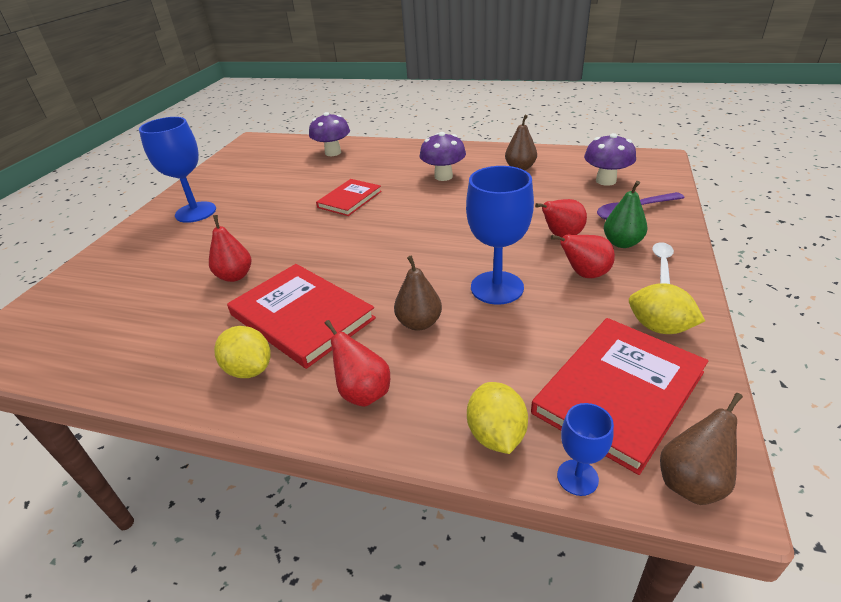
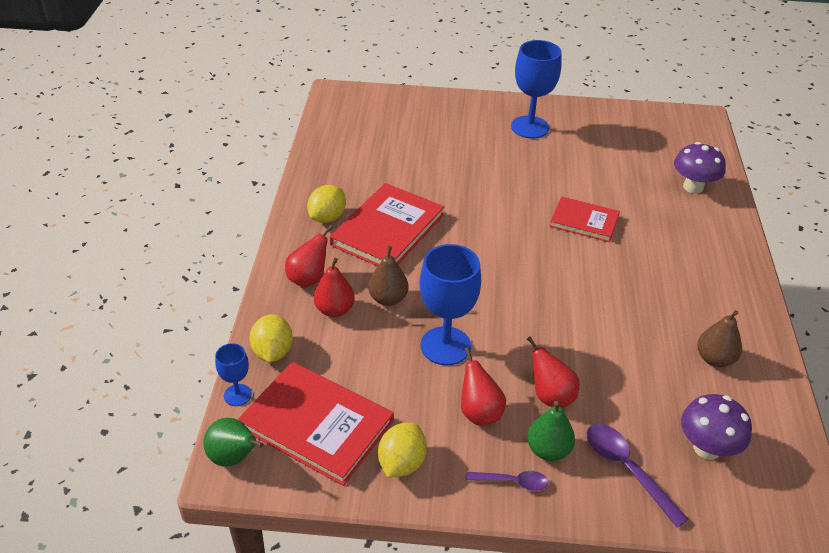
camera: 75 degrees right, 5 degrees up
red pear [209,215,251,282] -> red pear moved to [314,258,355,317]
purple mushroom [419,132,466,181] -> none
yellow lemon [467,382,528,454] -> yellow lemon turned 75 degrees counterclockwise [250,314,293,362]
white spoon [652,242,674,284] -> purple spoon [466,471,549,491]
brown pear [660,393,743,505] -> green pear [203,418,264,467]

